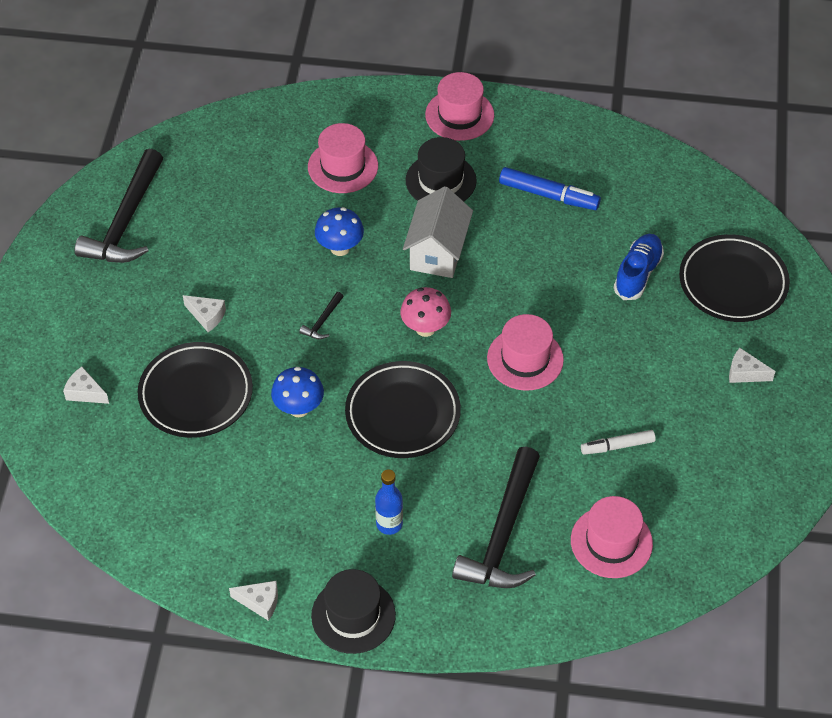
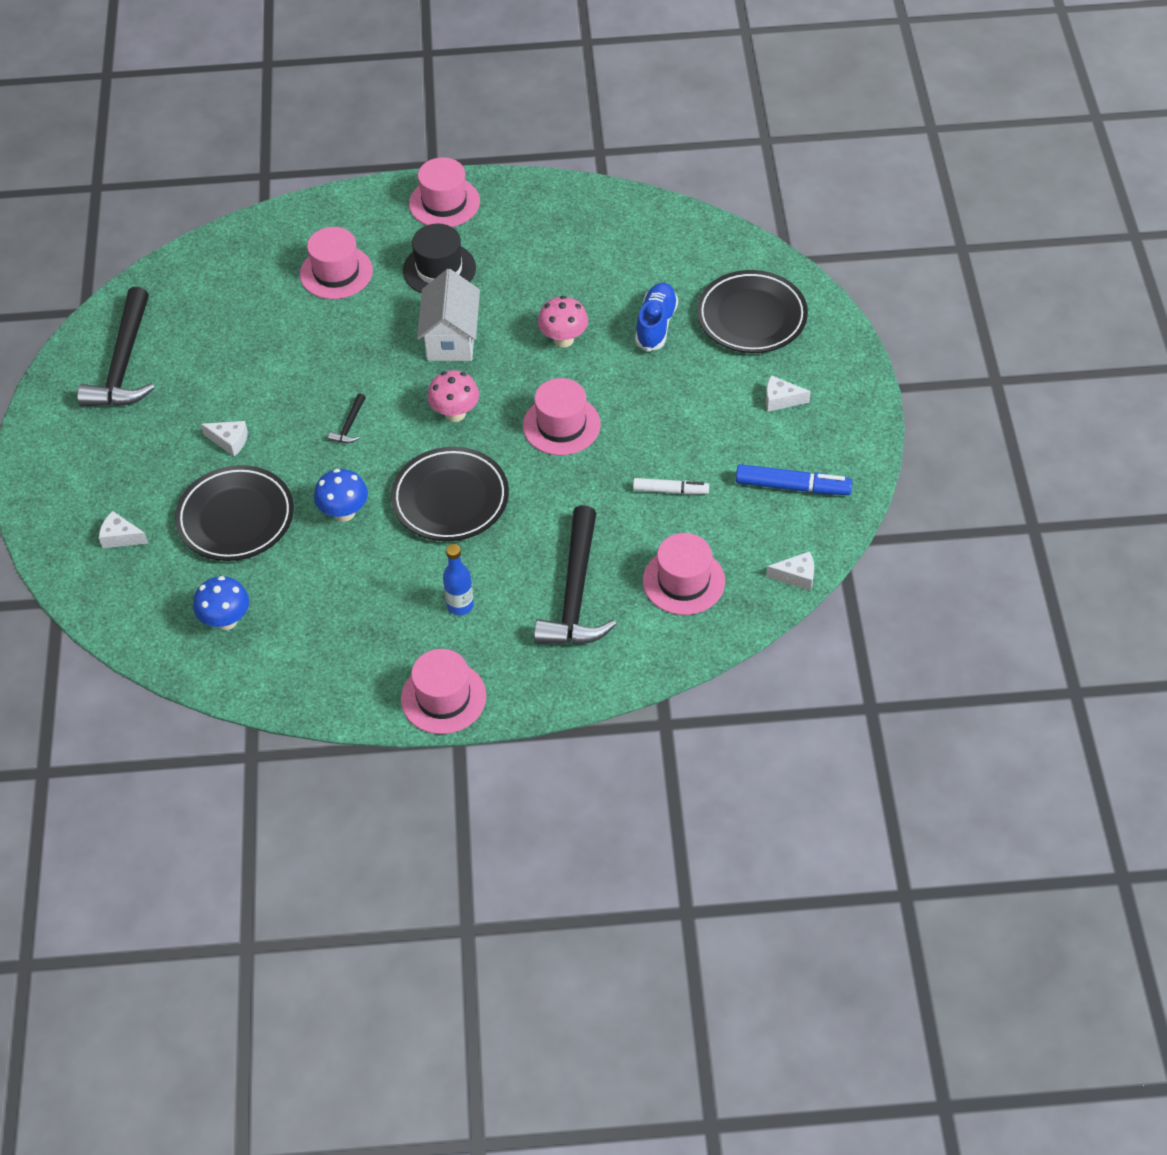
camera: 10 degrees left, 0 degrees up
white cheese [229,581,278,621] -> white cheese moved to [766,551,814,591]
black hat [311,569,396,654] -> pink hat [401,649,486,734]
blue mushroom [315,207,364,256] -> blue mushroom moved to [193,576,249,630]
blue marker [499,167,601,210] -> blue marker moved to [736,464,853,495]
white marker [581,430,656,455] -> white marker turned 150 degrees counterclockwise [633,478,709,495]
none -> pink mushroom [538,296,588,348]

